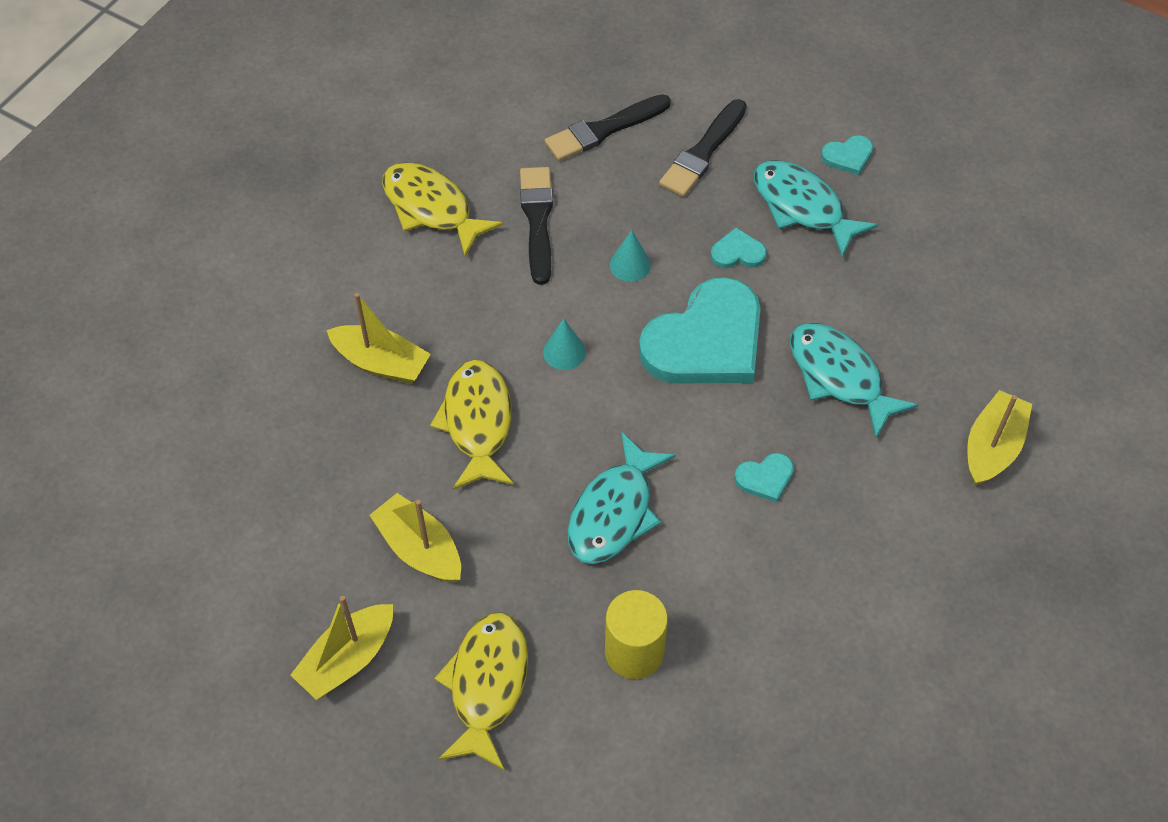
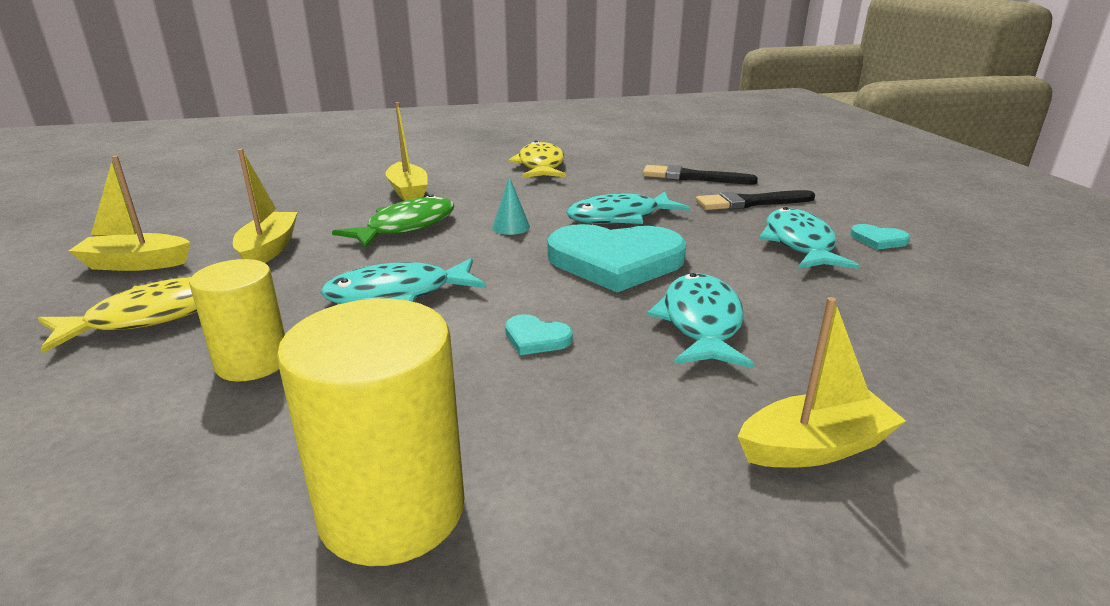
camera: 45 degrees right, 30 degrees down
yellow fish [430,360,514,490] -> green fish [332,194,454,249]
black brush [520,167,553,285] -> none
turquoise cone [610,230,651,282] -> turquoise fish [566,192,690,224]
turquoise heart [710,228,767,268] -> none
none -> yellow cylinder [277,298,465,566]

